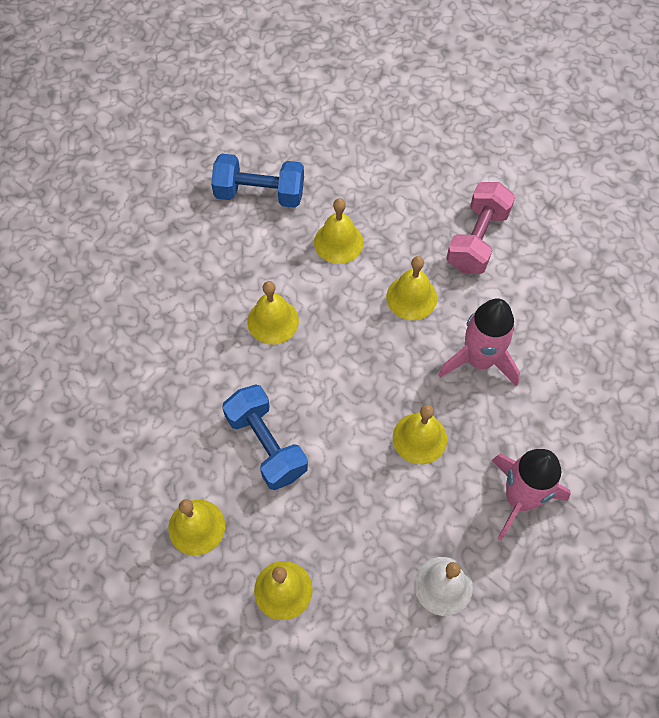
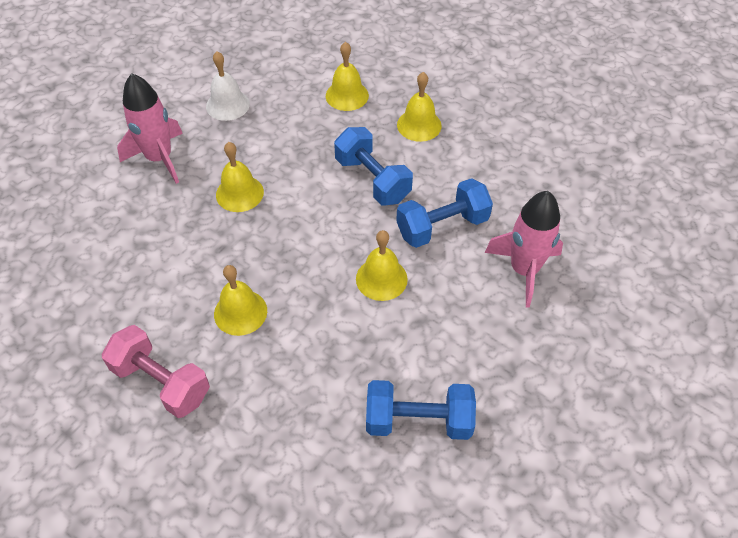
camera: 175 degrees right, 10 degrees down
yellow bell [314,198,364,264] -> none
pink rocket [438,298,520,387] -> pink rocket moved to [485,191,563,308]
pink dumbbell [446,182,515,274] -> pink dumbbell turned 75 degrees counterclockwise [102,325,210,418]
none -> blue dumbbell [396,178,493,248]

